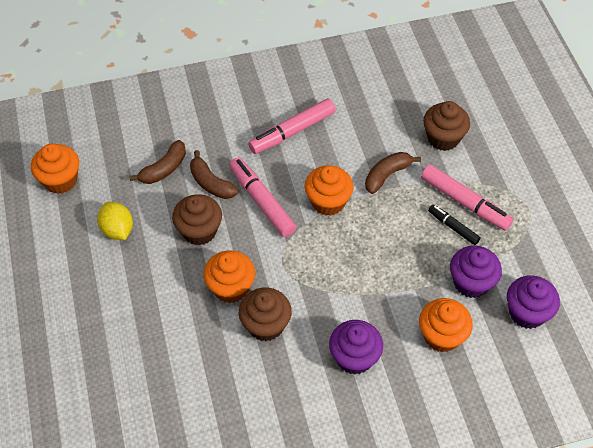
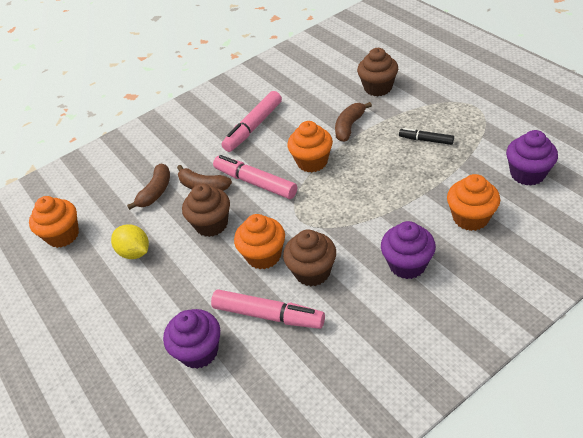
camera: 15 degrees left, 10 degrees down
pink marker [421,165,513,231] -> pink marker moved to [211,289,325,329]
purple cupcake [450,245,502,298] -> purple cupcake moved to [163,309,220,369]

